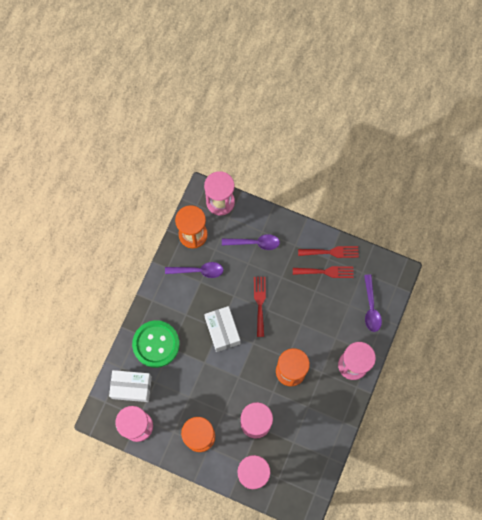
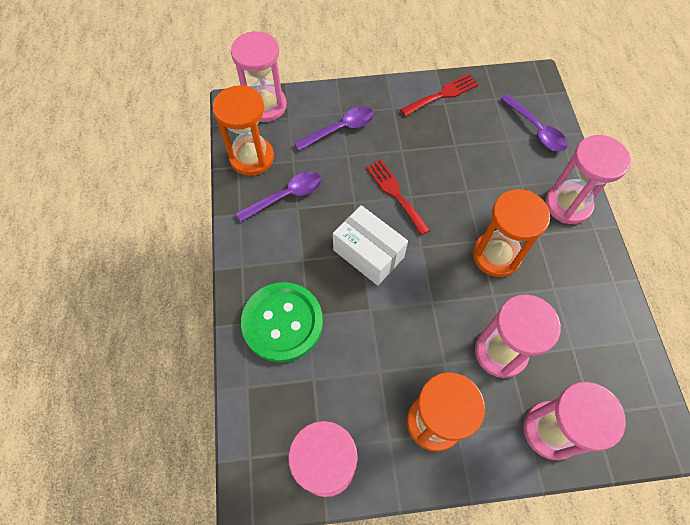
camera: 30 degrees left, 10 degrees down
white box [109,370,152,402] -> none
red fork [293,266,354,278] -> none

